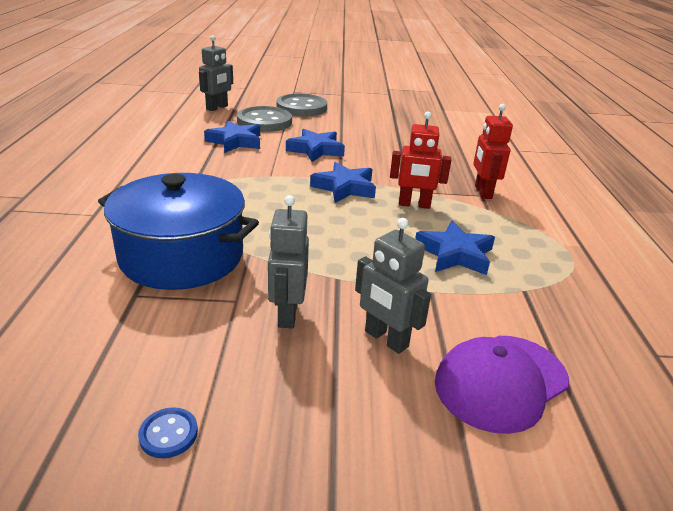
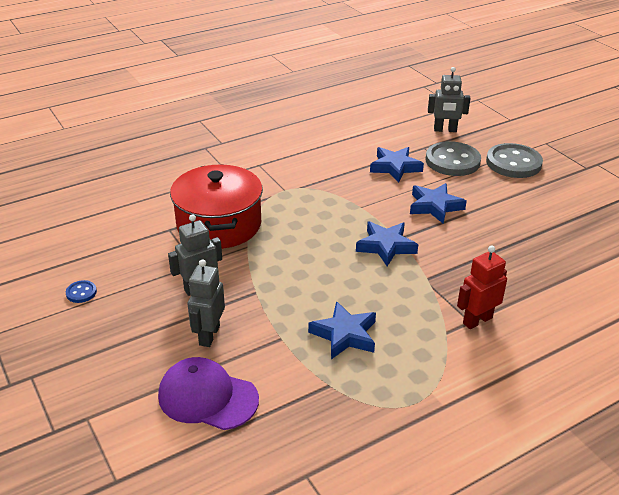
camera: 60 degrees right, 5 degrees up
blue pot [98,173,259,290] -> red pot [170,164,263,249]
red robot [390,112,451,209] -> none

